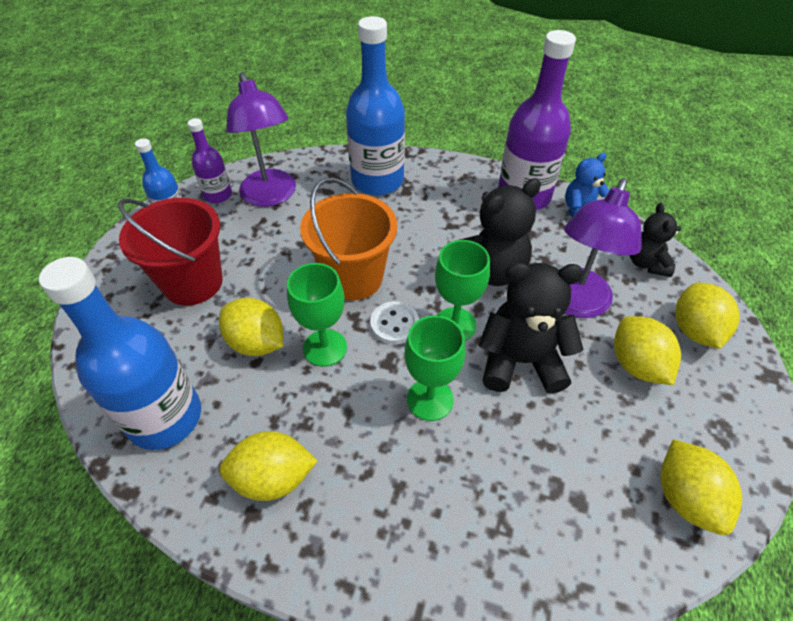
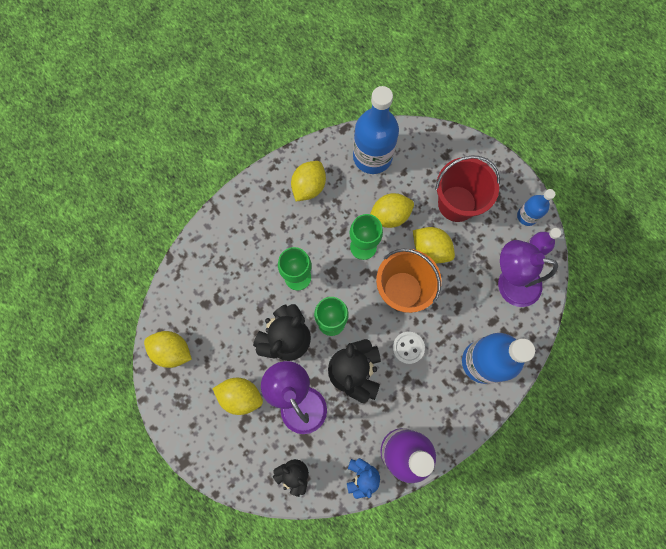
camera: 125 degrees right, 25 degrees up
white button [370,301,419,344] -> white button moved to [393,332,425,364]
yellow lemon [675,283,740,349] -> yellow lemon moved to [413,227,455,263]

